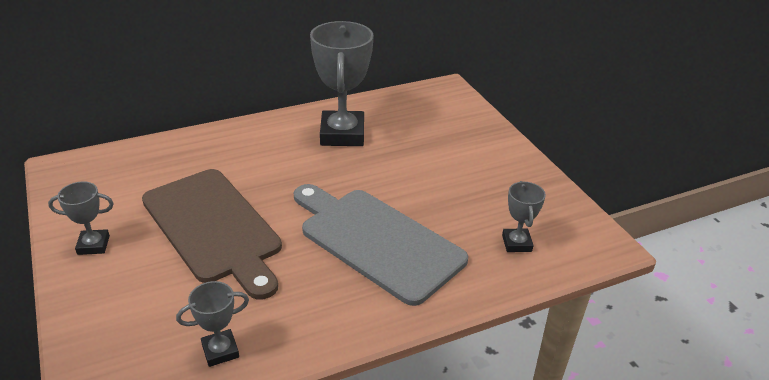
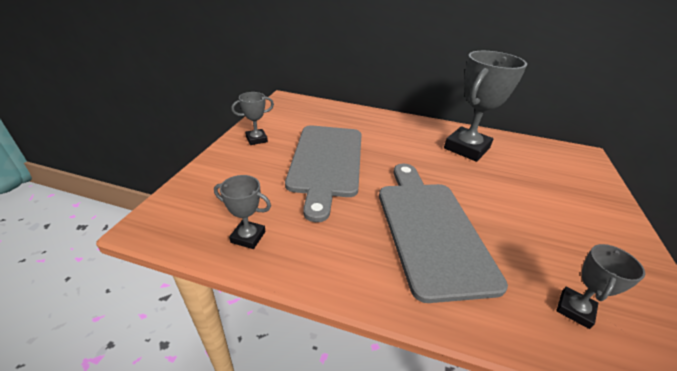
camera: 40 degrees right, 0 degrees up
grey trophy [48,181,114,255] -> grey trophy turned 60 degrees counterclockwise [231,92,274,145]
brown cutting board [142,169,282,300] -> grey cutting board [285,125,362,222]

